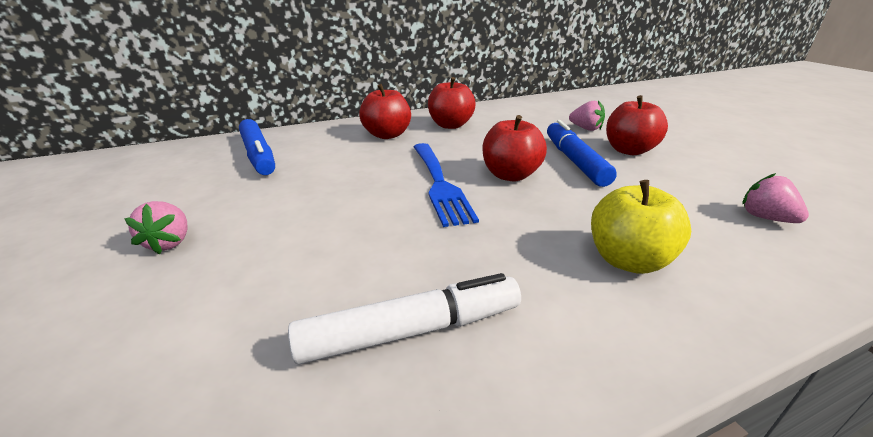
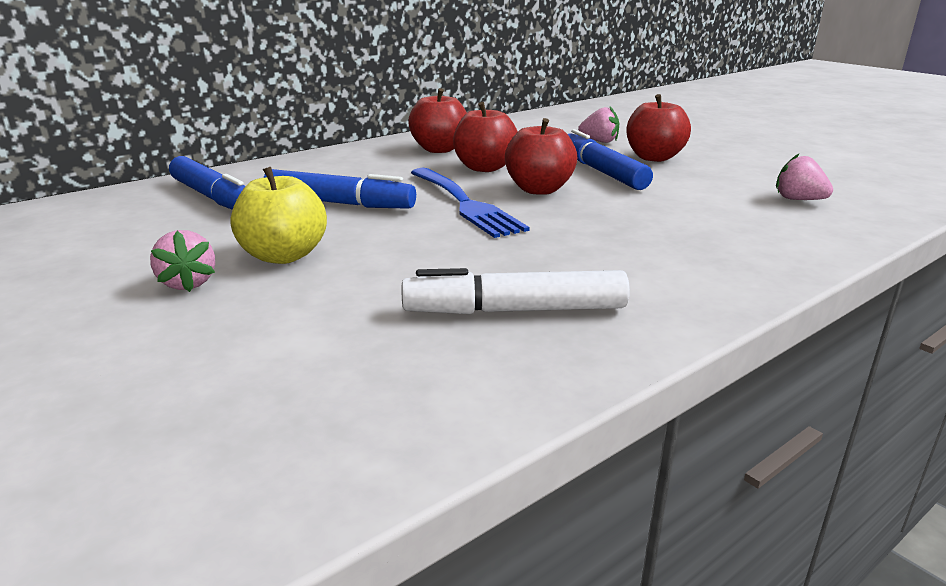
camera: 15 degrees left, 5 degrees down
white marker [288,273,521,365] -> white marker turned 150 degrees counterclockwise [402,268,630,314]
red apple [359,84,411,139] -> red apple moved to [453,102,518,172]
yellow apple [591,180,691,274] -> yellow apple moved to [231,167,327,264]
none -> blue marker [264,169,416,209]

